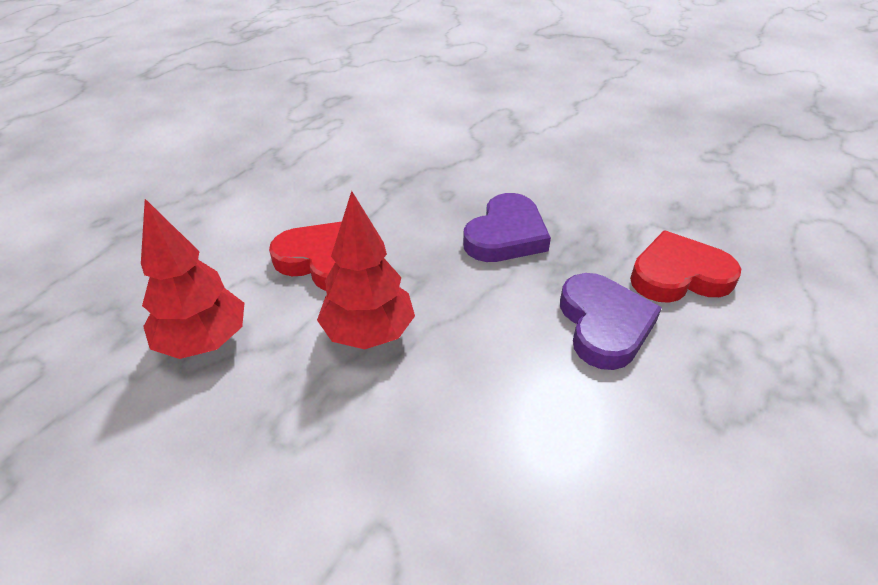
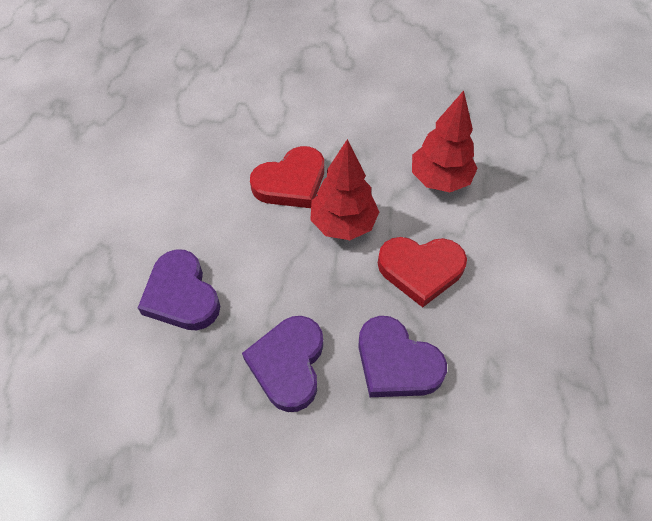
camera: 155 degrees right, 15 degrees up
red heart [630,231,741,303] -> red heart moved to [250,146,324,208]
none -> purple heart [358,316,447,397]

